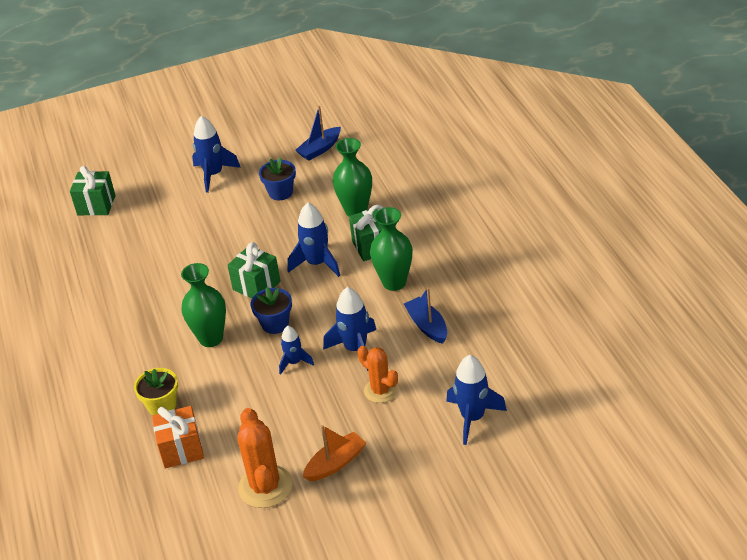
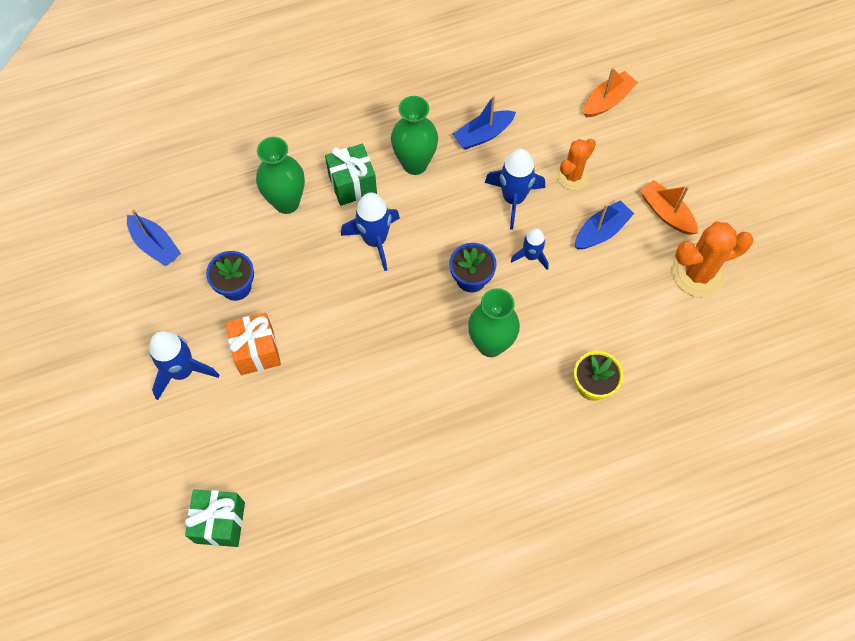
camera: 95 degrees left, 25 degrees up
orange gift [152,406,204,469] -> orange gift moved to [226,313,281,375]
green gift [227,242,281,298] -> none
blue rocket [446,355,507,445] -> orange boat [584,67,638,117]
none -> blue boat [575,200,634,249]

